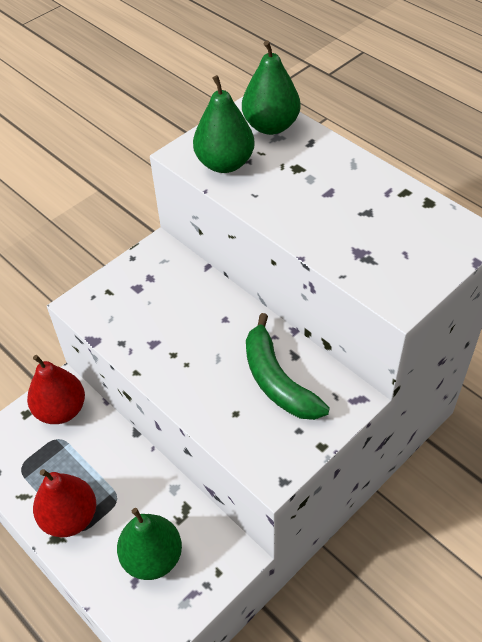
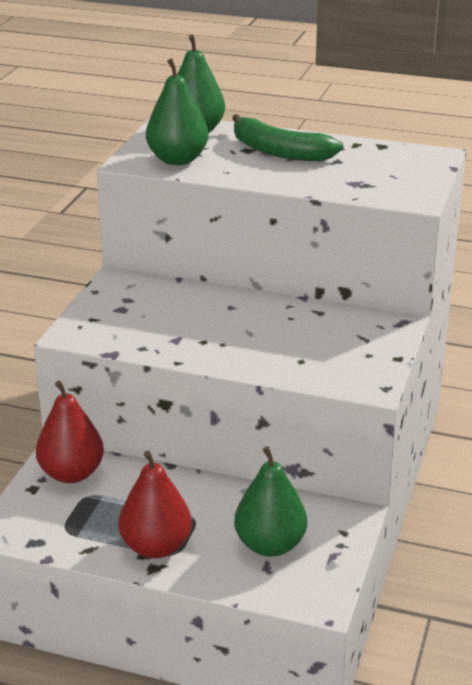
camera: 30 degrees left, 20 degrees down
green banana [246,313,330,420] -> green banana moved to [232,114,343,161]

